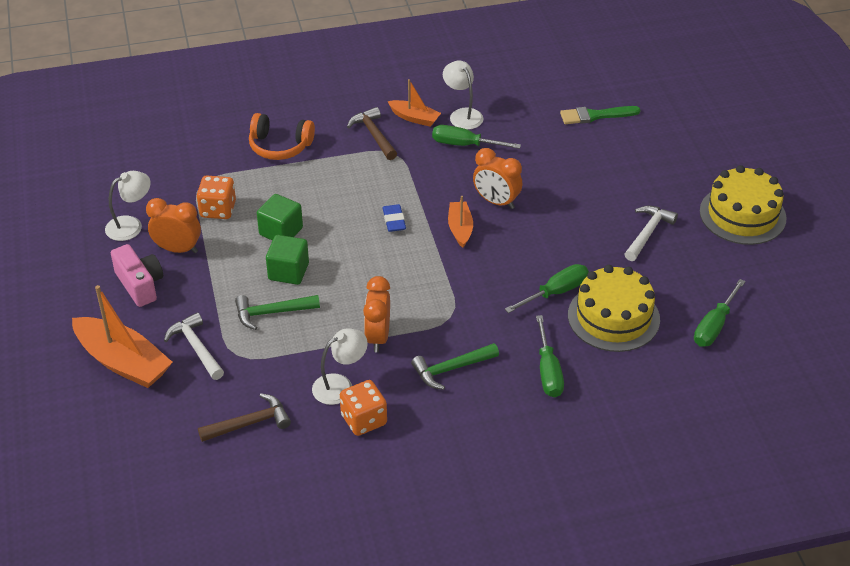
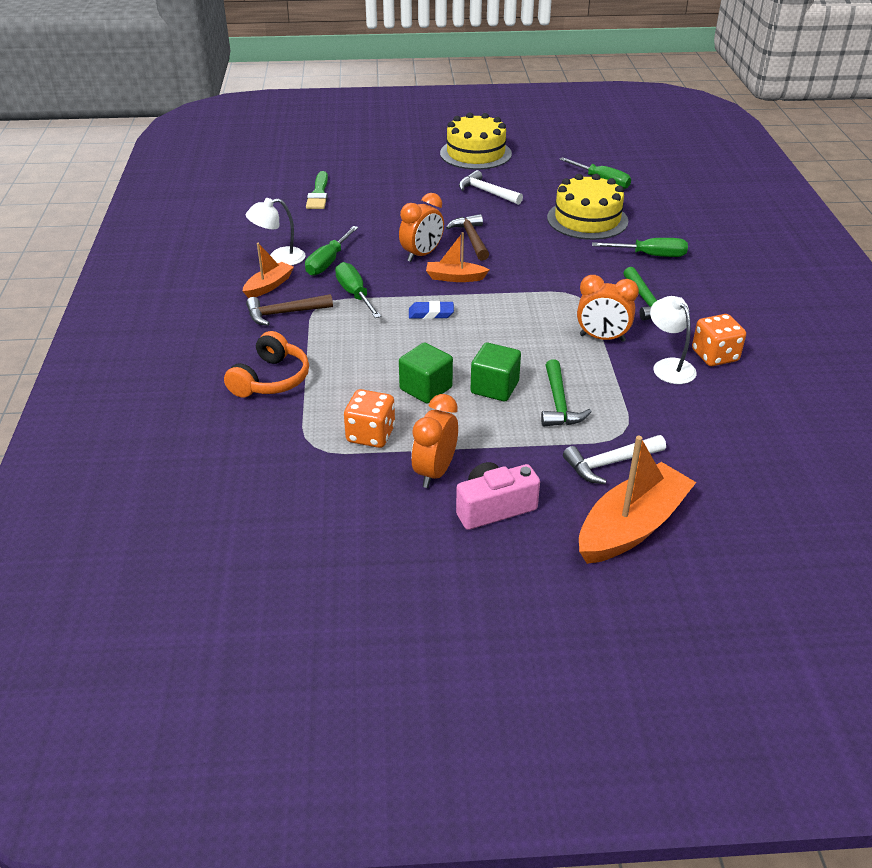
camera: 80 degrees left, 5 degrees down
white lamp [105,171,151,241] -> none
brown hammer [198,393,291,442] -> brown hammer moved to [446,214,489,261]
green screwdriver [505,264,589,313] -> green screwdriver moved to [335,262,381,318]

